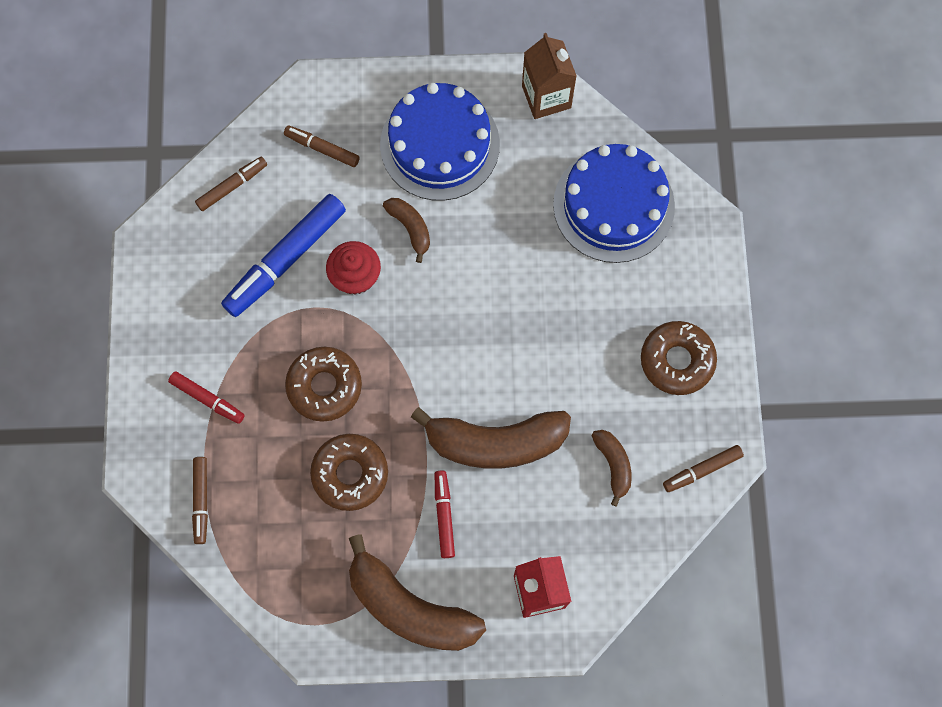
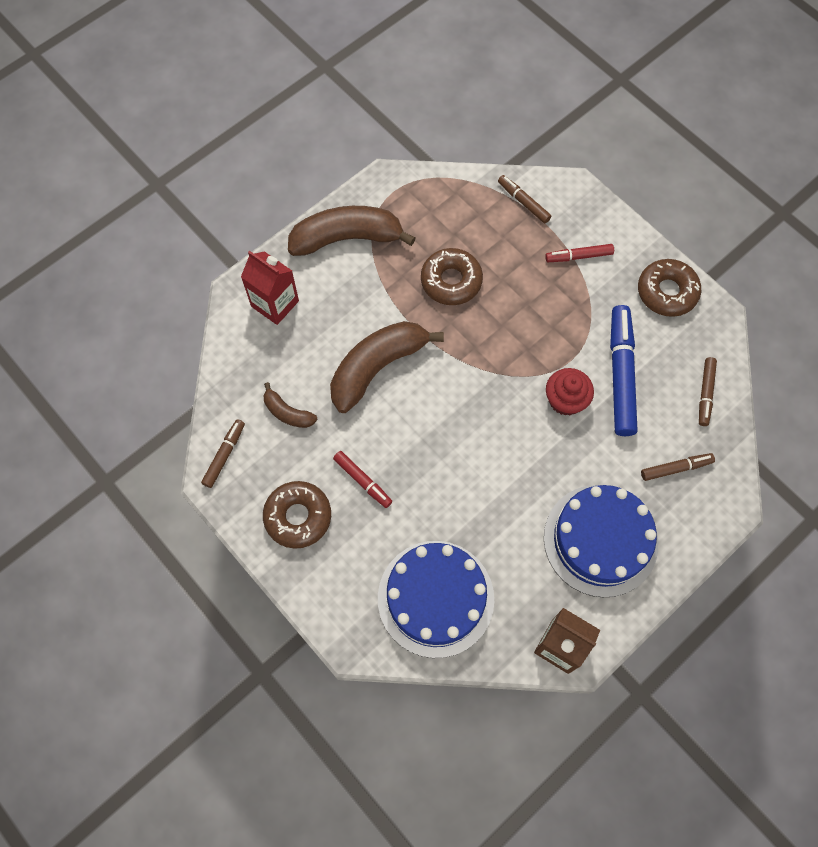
camera: 140 degrees right, 5 degrees down
brown donut [285,347,362,422] -> brown donut moved to [638,259,701,317]
brown banana [383,198,430,263] -> none
red marker [435,471,455,558] -> red marker moved to [333,451,392,508]

